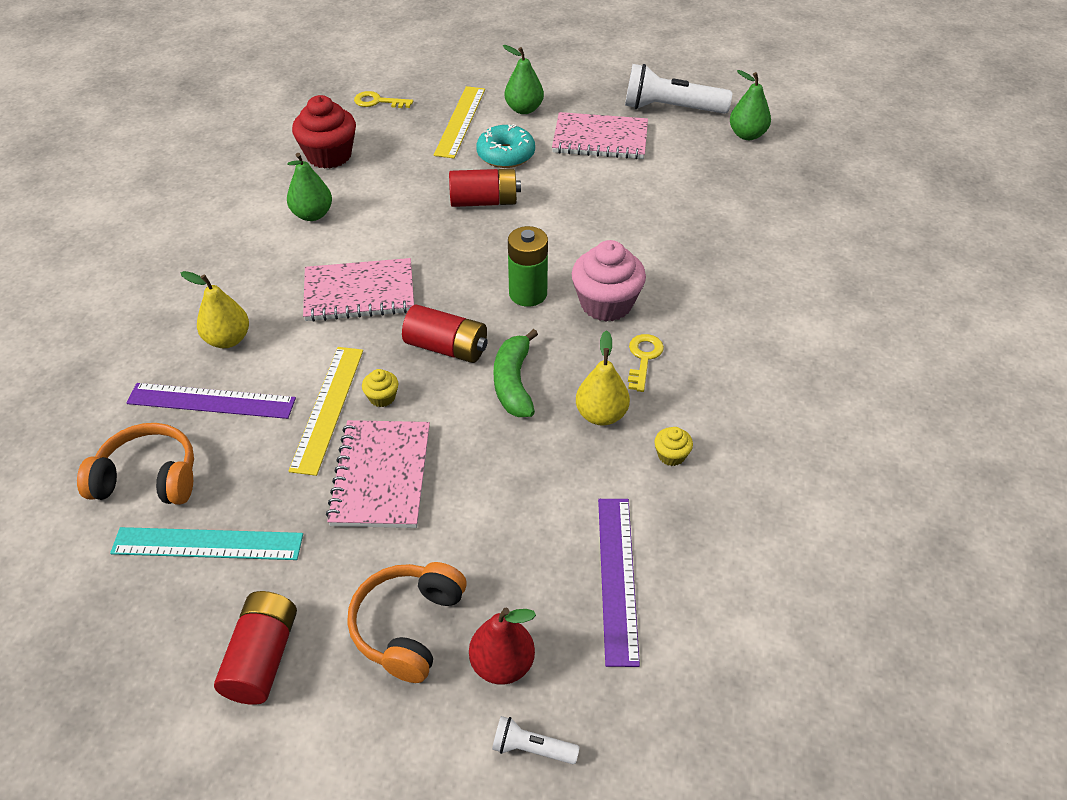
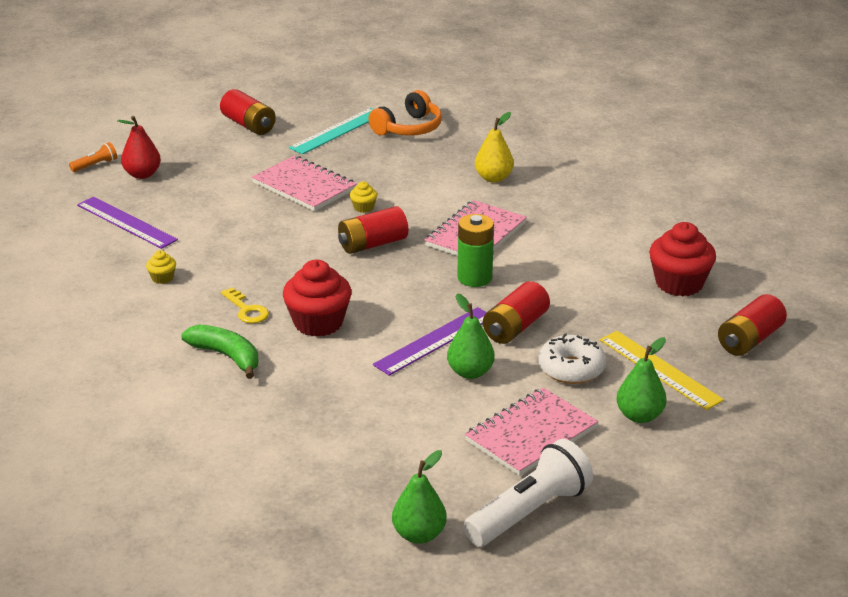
camera: 130 degrees right, 15 degrees down
purple ruler [126,383,296,419] -> purple ruler moved to [373,307,487,376]
green pear [287,153,332,221] -> green pear moved to [447,293,495,379]
yellow ruler [289,347,363,476] -> none
orange headphones [347,562,467,683] -> none
yellow key [354,91,413,108] -> red battery [718,294,787,356]
turquoise donut [476,124,535,168] -> white donut [538,333,606,384]
white flashlight [492,716,580,764] -> orange flashlight [69,142,117,172]
green banana [494,329,538,417] -> green banana moved to [181,324,259,379]
green battery [508,226,548,307] -> green battery moved to [457,214,494,287]
pink cupcake [572,240,646,322] -> red cupcake [283,260,352,337]
yellow pear [576,330,630,426] -> none

